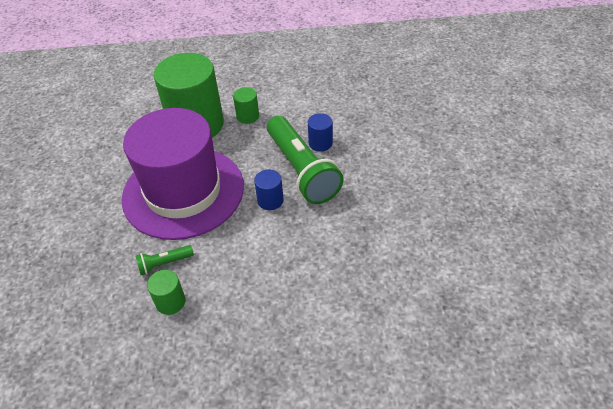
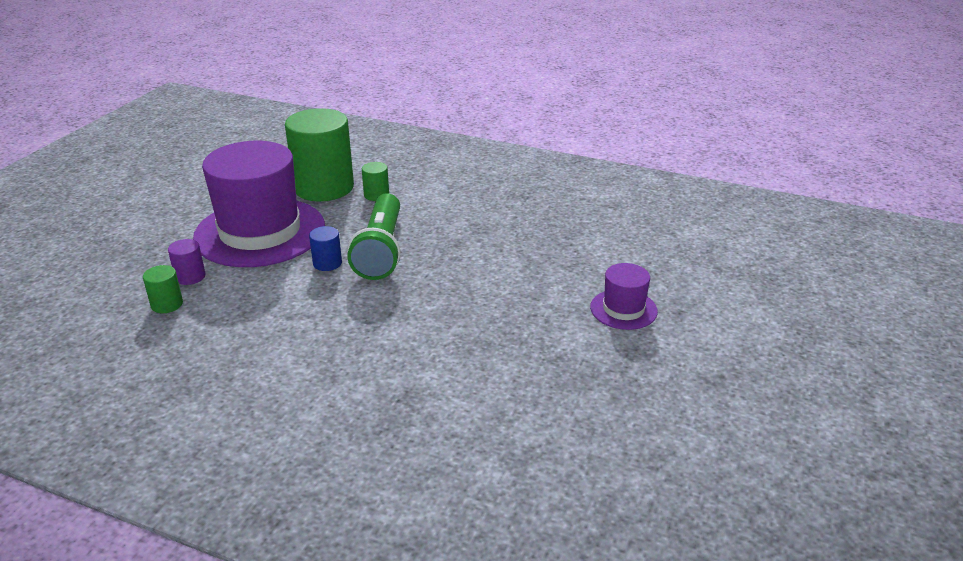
camera: 25 degrees right, 15 degrees down
green flashlight [135,245,194,275] -> purple cylinder [168,239,206,285]
blue cylinder [308,113,333,152] -> none
none -> purple hat [590,263,658,330]

